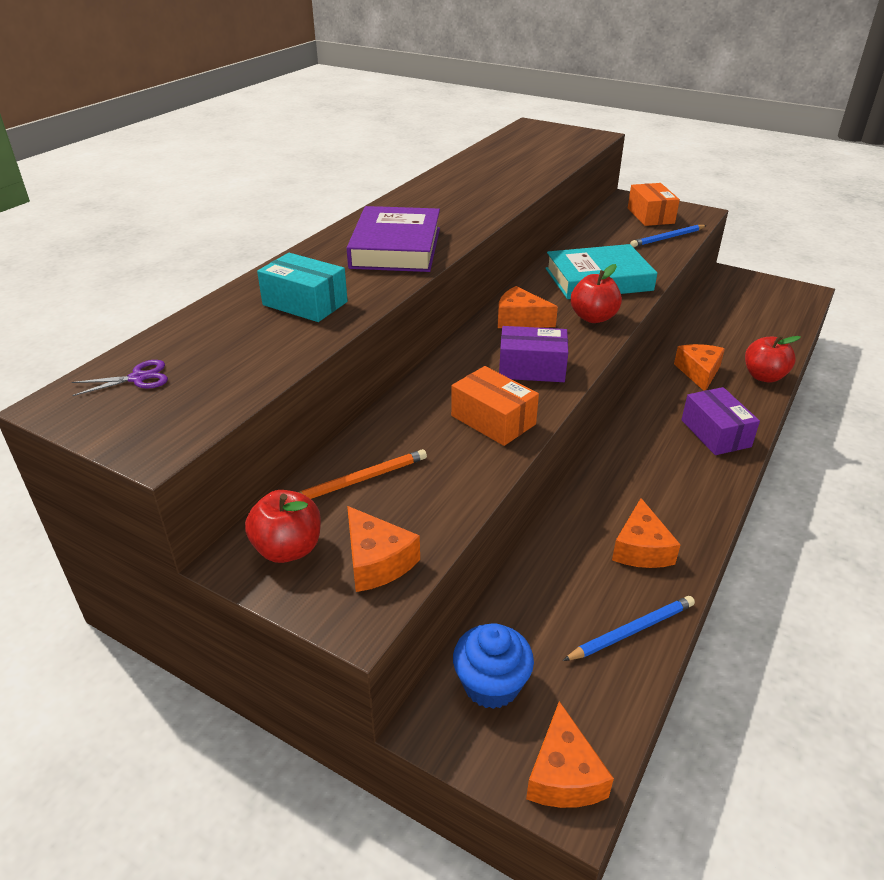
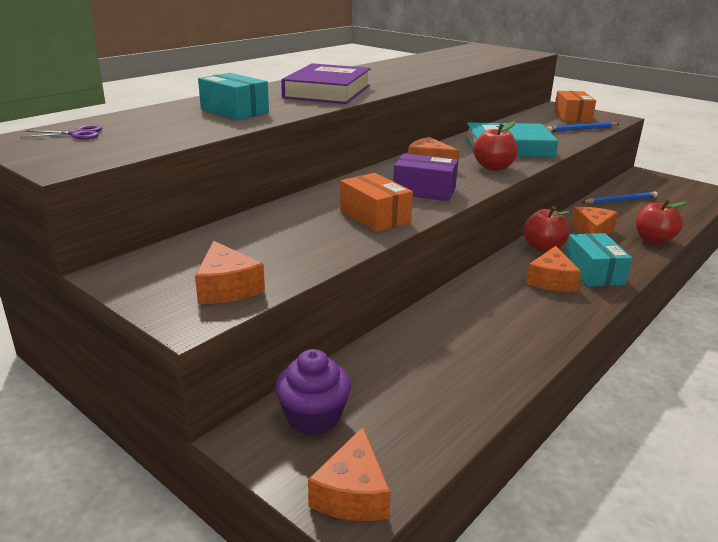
camera: 10 degrees right, 10 degrees down
red apple [245,490,321,563] -> red apple moved to [523,206,571,252]
orange pencil [298,449,427,499] -> none
blue cupcake [453,623,534,709] -> purple cupcake [275,349,351,435]
blue pencil [563,596,695,661] -> blue pencil moved to [582,192,658,204]
orange cheese [612,498,681,568] -> orange cheese moved to [526,246,581,292]
purple box [681,387,760,455] -> turquoise box [566,233,632,287]

